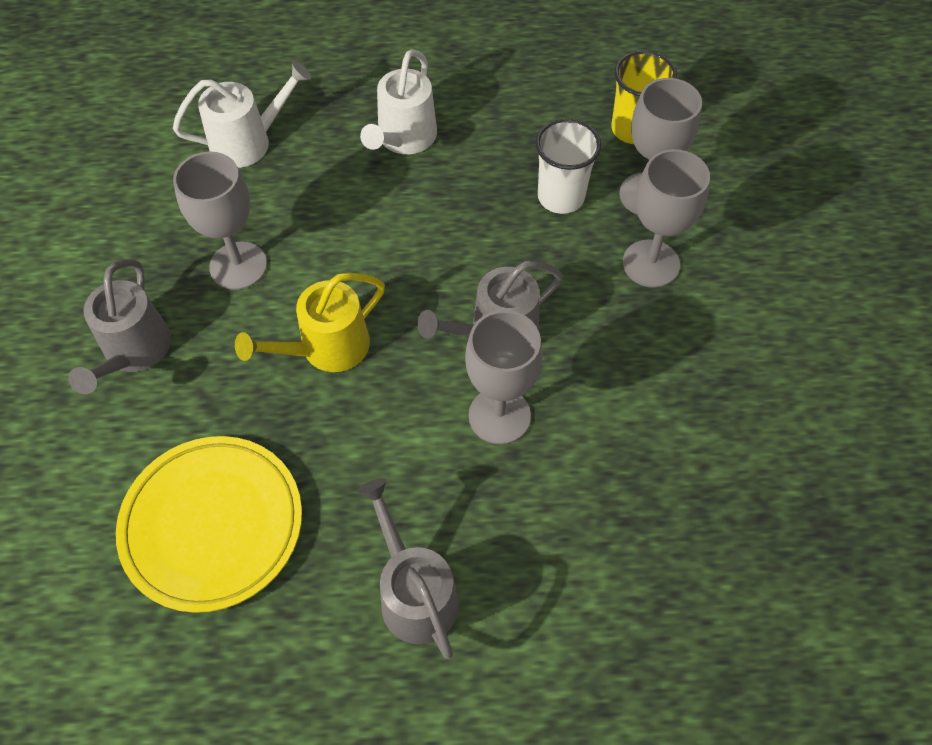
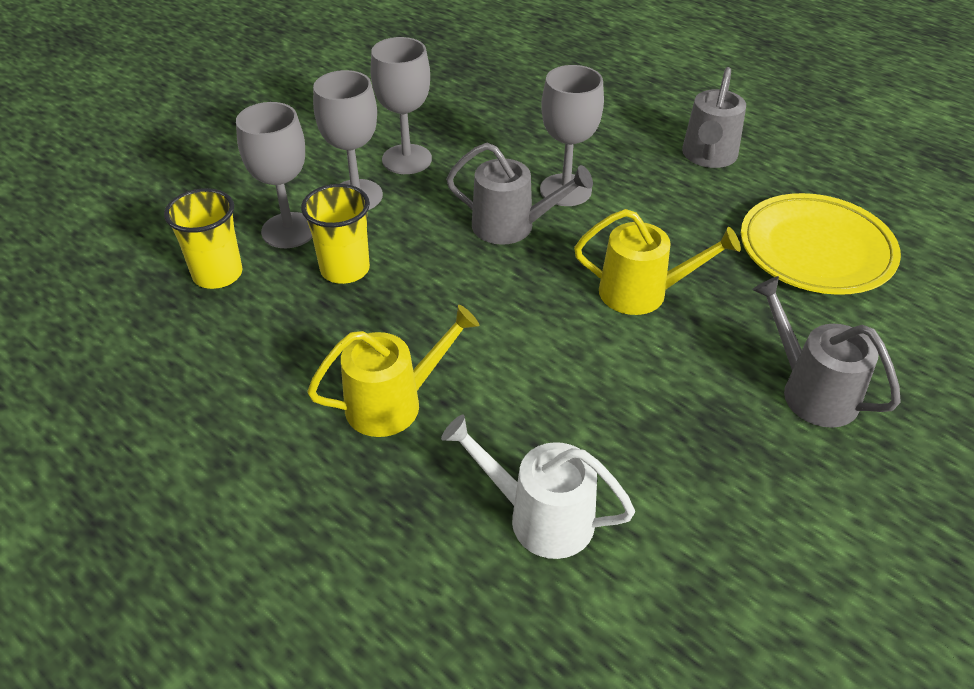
camera: 135 degrees left, 15 degrees down
grey watering can [68,259,171,394] -> grey watering can turned 90 degrees counterclockwise [752,276,901,428]
grey goblet [173,152,267,290] -> grey goblet moved to [371,37,432,174]
white watering can [360,49,437,154] -> yellow watering can [307,305,479,437]
white cup [535,119,601,214] -> yellow cup [301,184,370,284]

